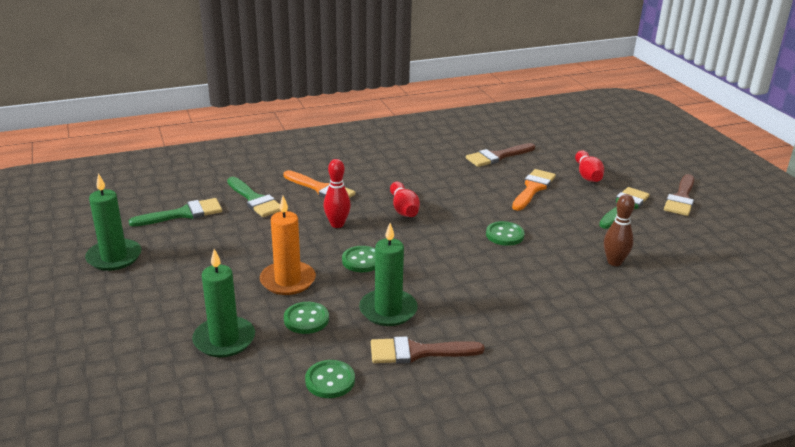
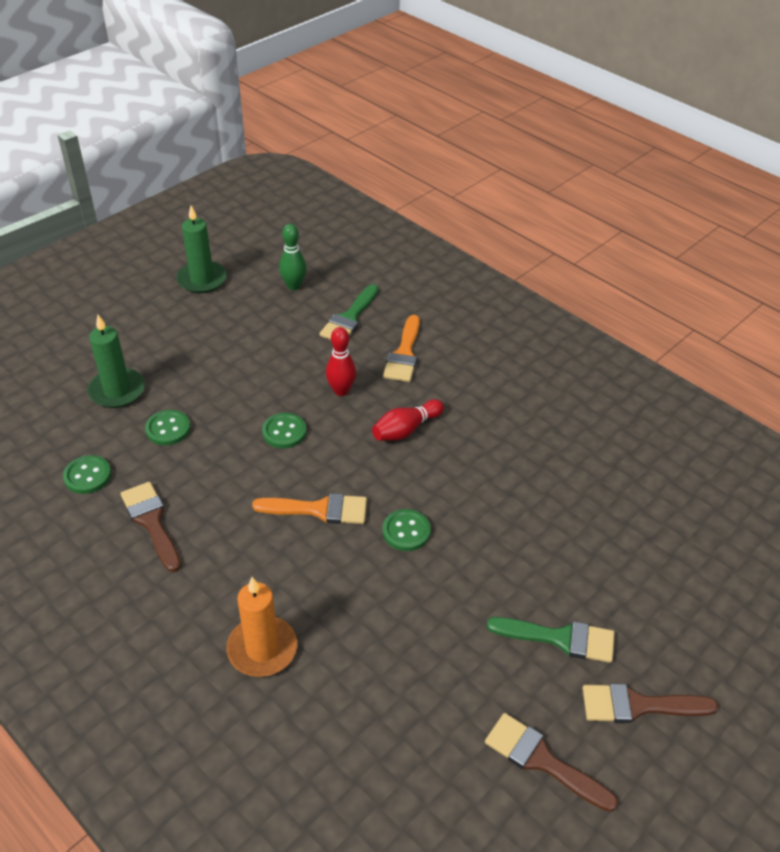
camera: 65 degrees right, 15 degrees up
green brush [129,198,222,226] -> green bowling pin [279,224,307,290]
orange candle [260,196,316,295] -> orange candle moved to [226,577,297,677]
green candle [359,223,418,326] -> none
brown brush [466,143,535,167] -> brown brush moved to [485,713,618,812]
orange brush [512,169,556,211] -> orange brush moved to [252,493,367,524]
red bowling pin [575,150,604,182] -> none
brown bowling pin [604,194,635,266] -> none

